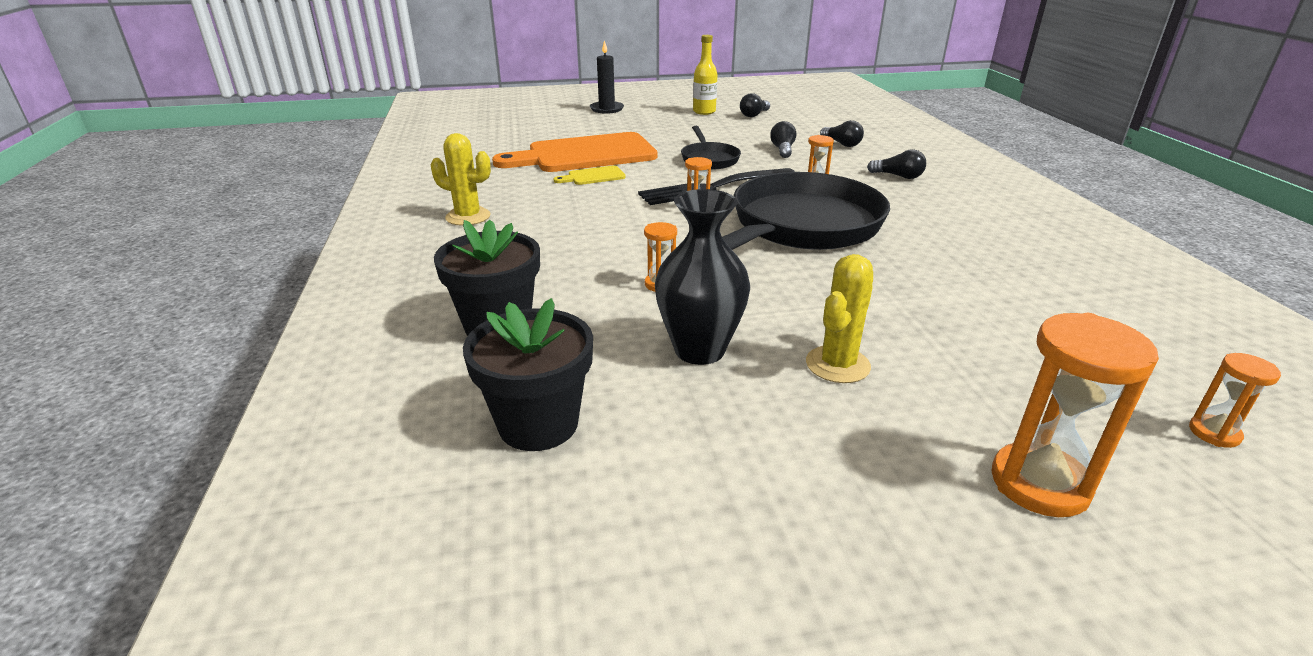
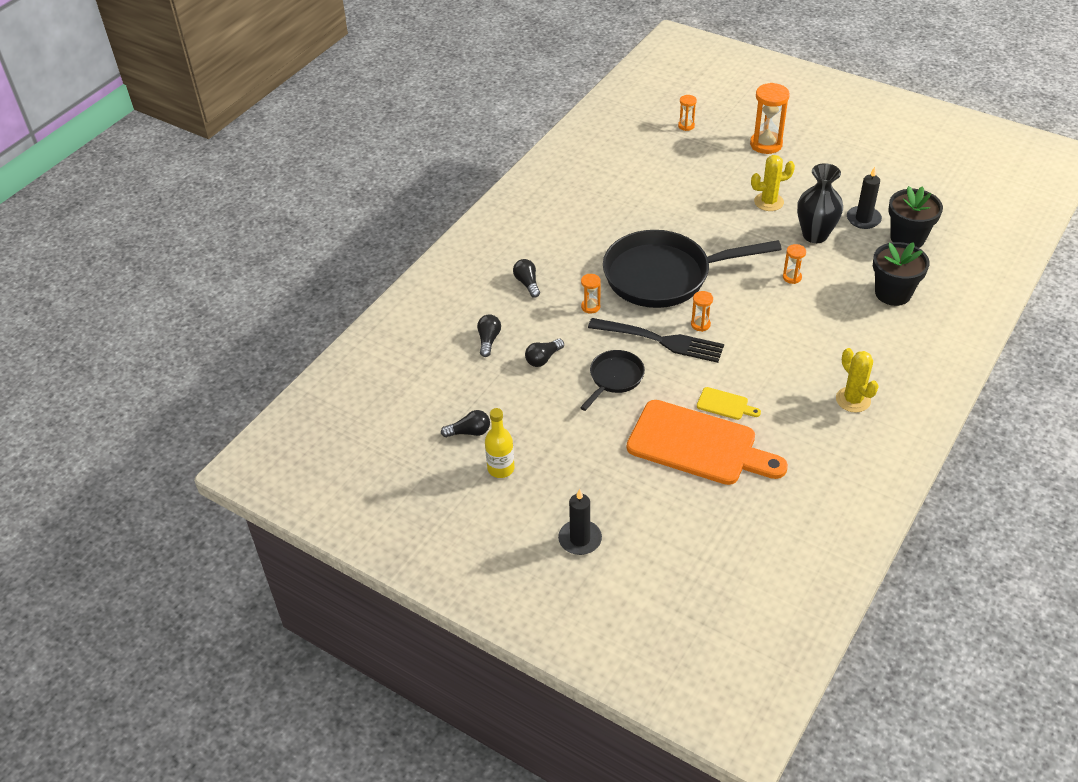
camera: 135 degrees left, 15 degrees up
none -> black candle [847,167,882,229]

